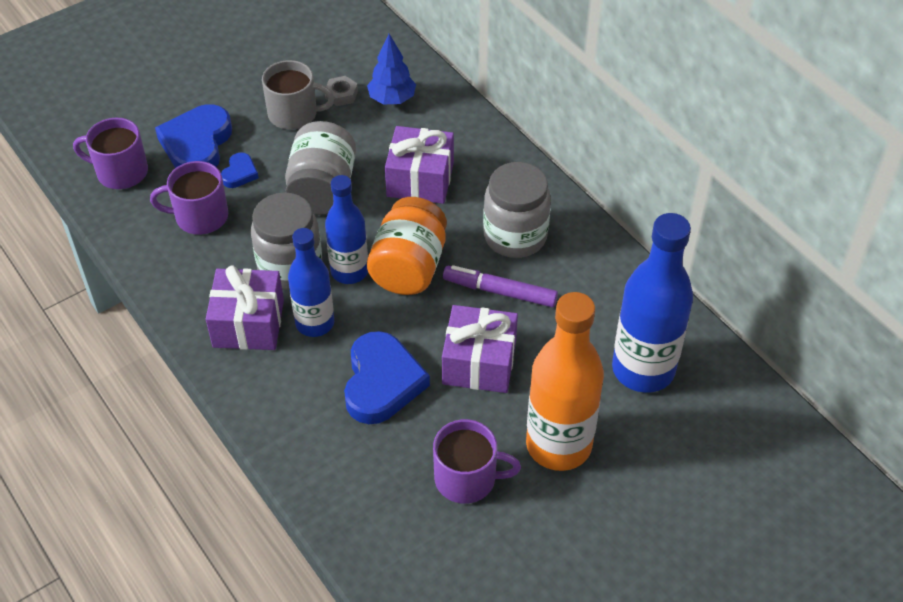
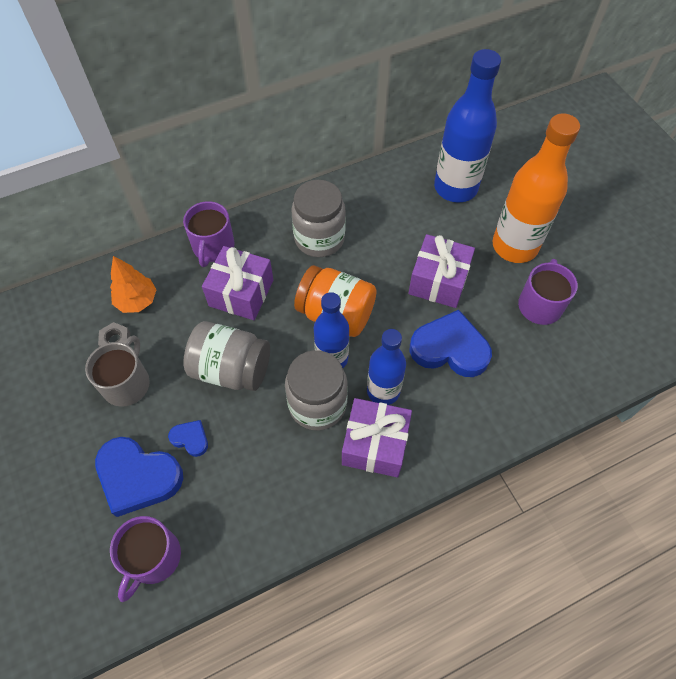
camera: 80 degrees left, 10 degrees up
purple mug [150,161,228,235] -> purple mug moved to [183,201,235,267]
blue tree [367,34,416,104] -> orange tree [110,256,157,313]
purple marker [443,265,558,307] -> none

